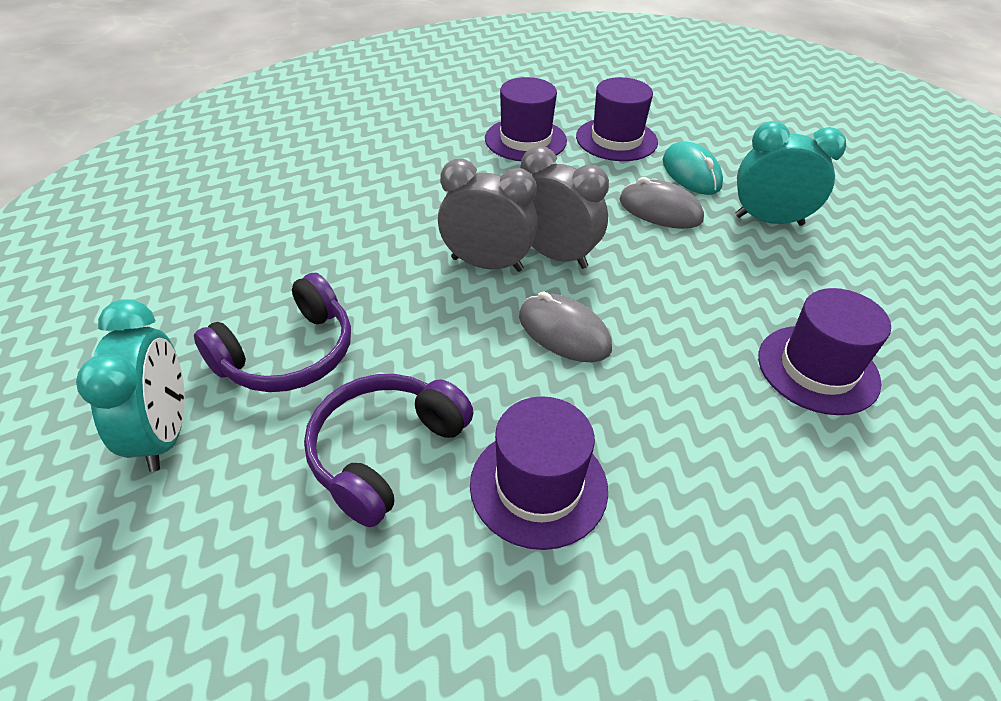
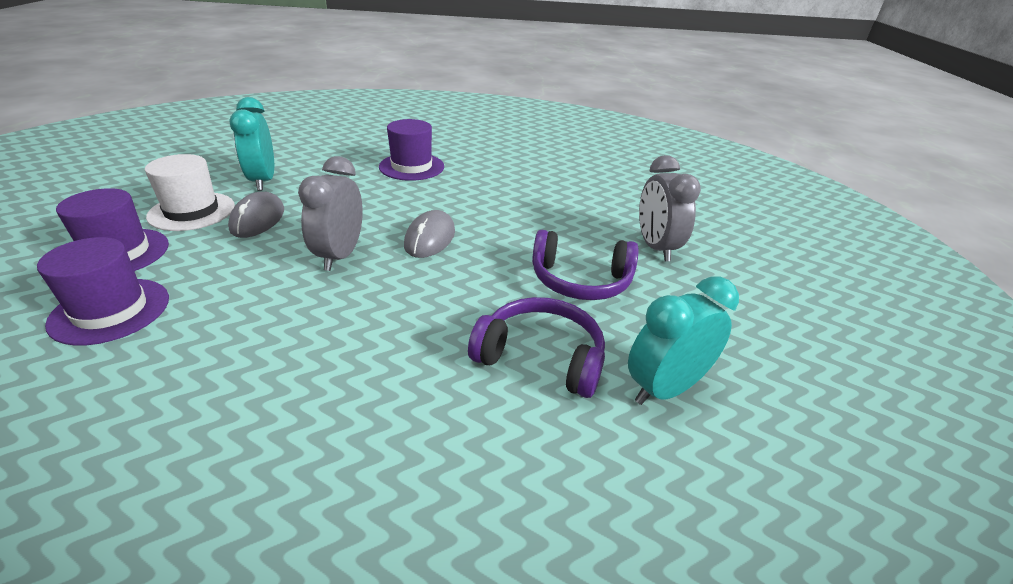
camera: 115 degrees left, 10 degrees down
grey clock [438,159,538,272] -> grey clock moved to [639,155,701,261]
purple hat [470,396,608,550] -> none
turquoise mouse [663,141,723,195] -> white hat [145,154,235,231]

